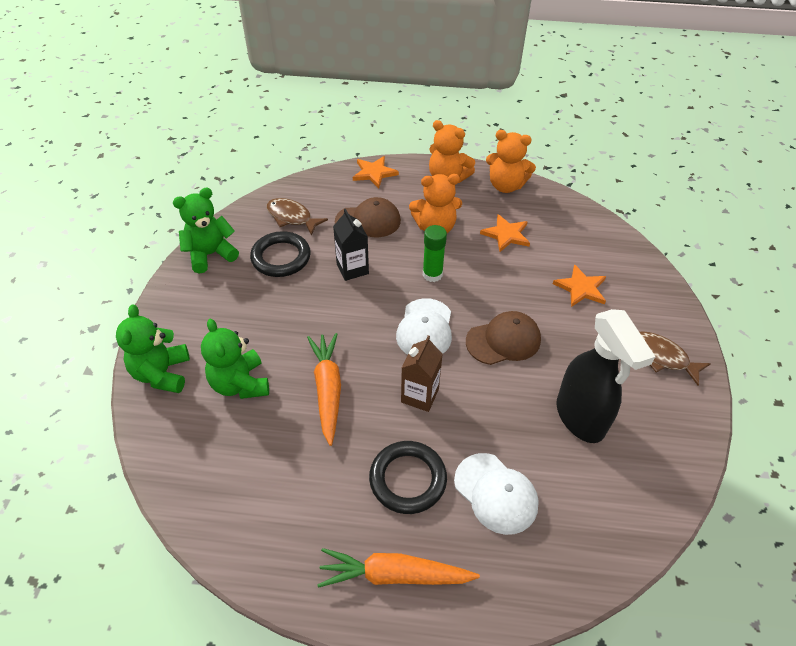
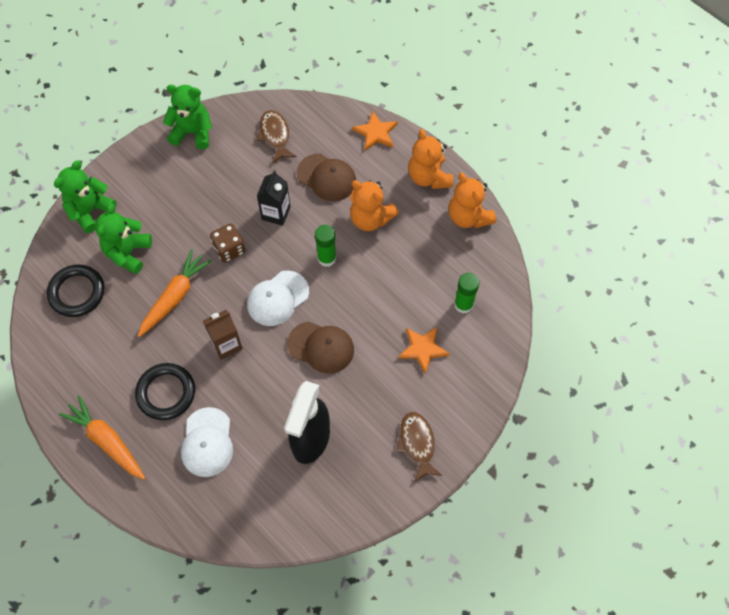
camera: 40 degrees right, 15 degrees up
black ring [250,231,311,277] -> black ring moved to [47,264,104,317]
orange star [480,214,530,252] -> none
none -> brown dice [210,223,245,263]
none -> green glue stick [454,273,479,314]

